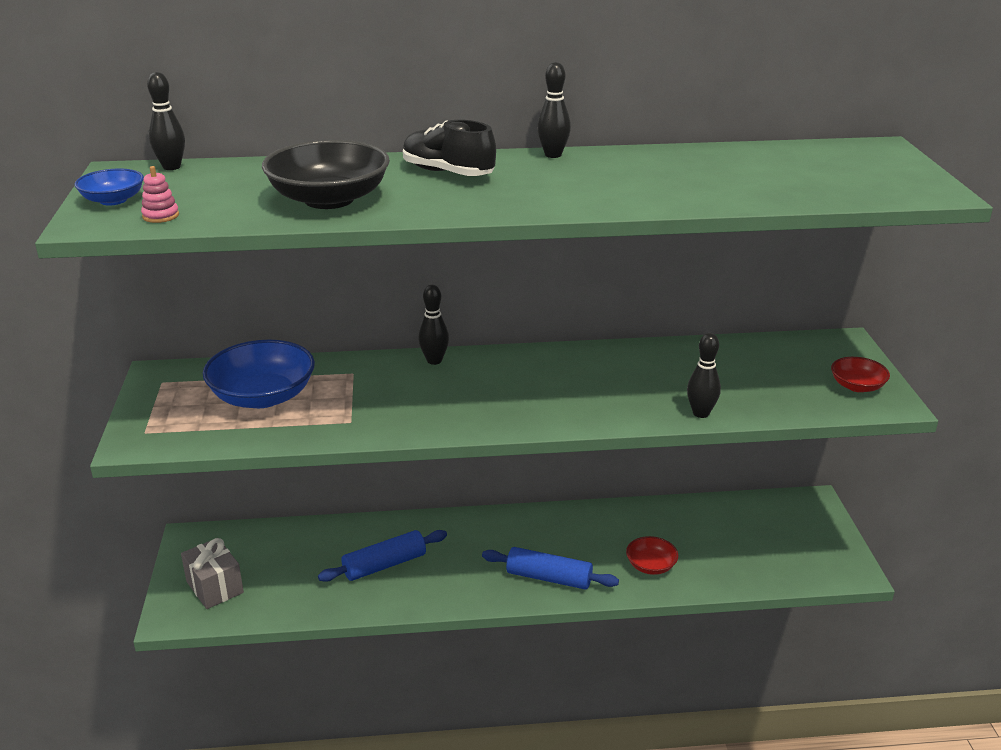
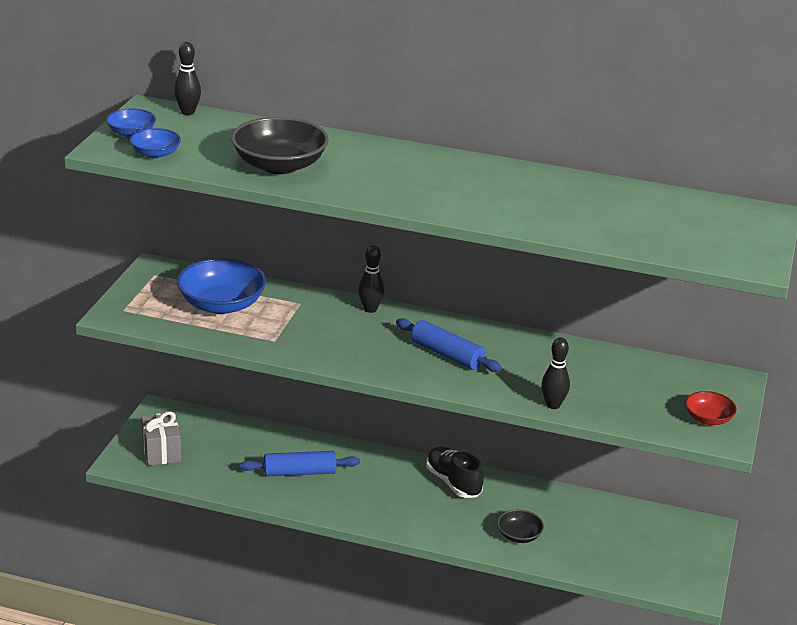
camera: 20 degrees right, 0 degrees up
pink stacking toy [141,166,179,223] -> blue bowl [130,128,181,158]
black shoe [403,120,496,176] -> black shoe moved to [426,446,484,498]
blue rolling pin [482,547,619,590] -> blue rolling pin moved to [396,318,502,372]
black bowling pin [537,62,571,158] -> none
red bowl [626,536,678,575] -> black bowl [497,510,544,543]

